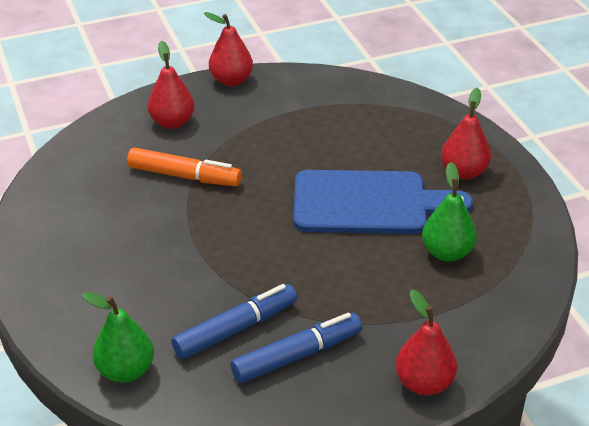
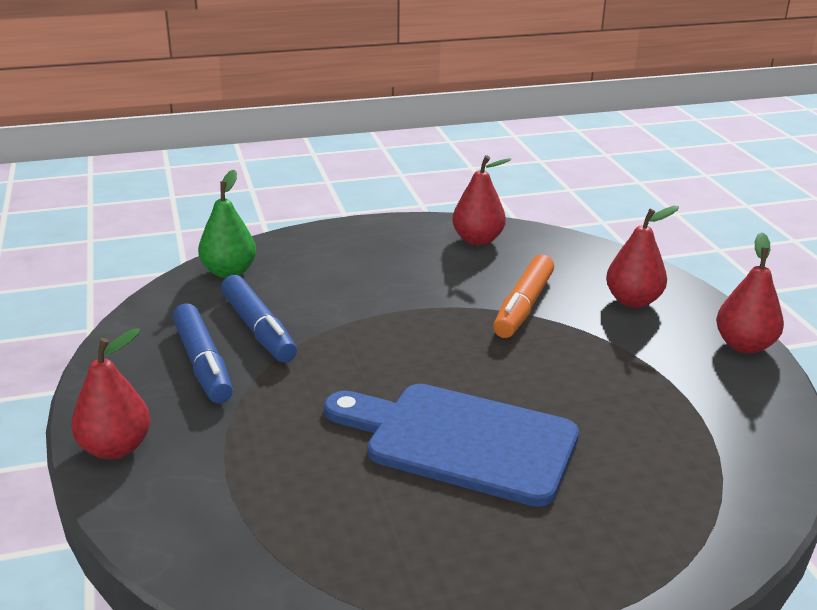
camera: 95 degrees right, 10 degrees down
blue cutting board [294,170,473,234] -> blue cutting board turned 105 degrees clockwise [324,384,579,507]
green pear [422,162,477,262] -> none
red pear [441,87,491,180] -> red pear moved to [452,155,512,245]

